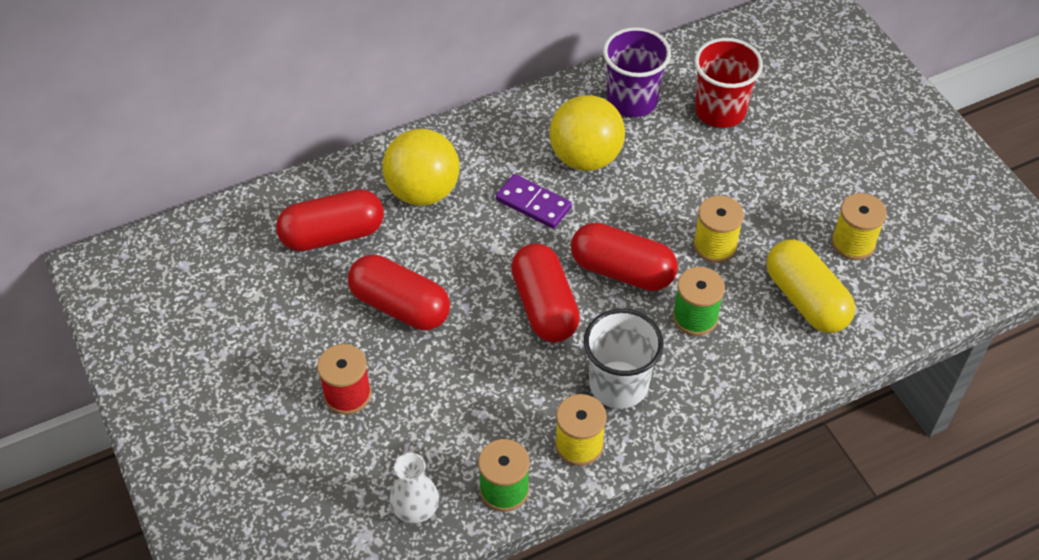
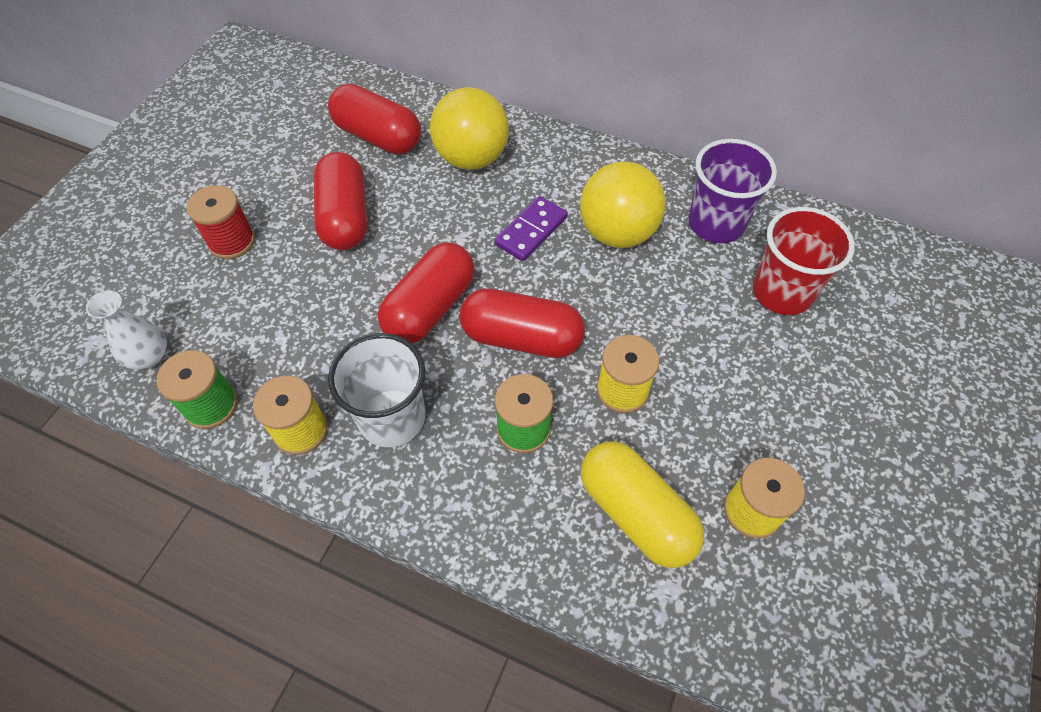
camera: 50 degrees right, 5 degrees up
purple domino [496,174,572,229] -> purple domino turned 45 degrees clockwise [494,196,568,261]
red capsule [571,223,678,291] -> red capsule turned 60 degrees counterclockwise [459,288,585,358]
yellow capsule [767,239,855,333] -> yellow capsule turned 60 degrees counterclockwise [581,441,704,568]

